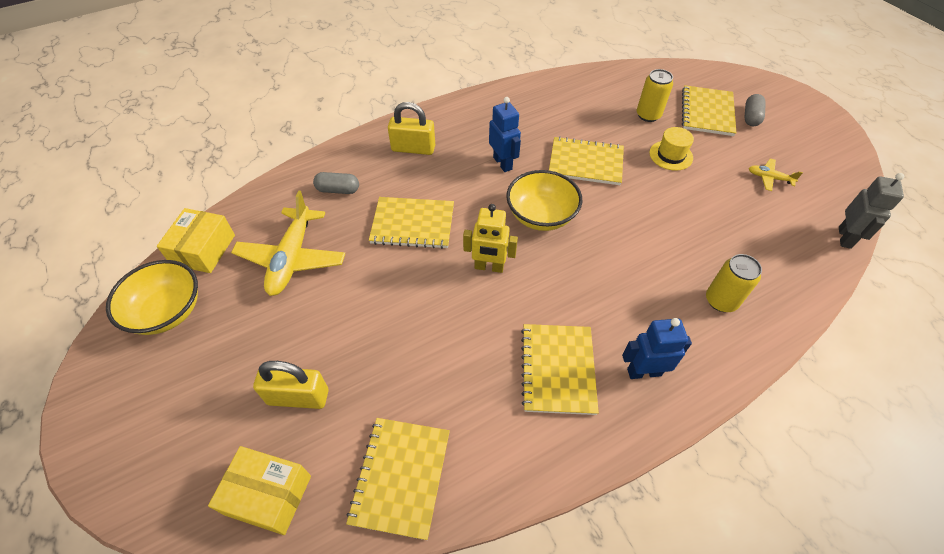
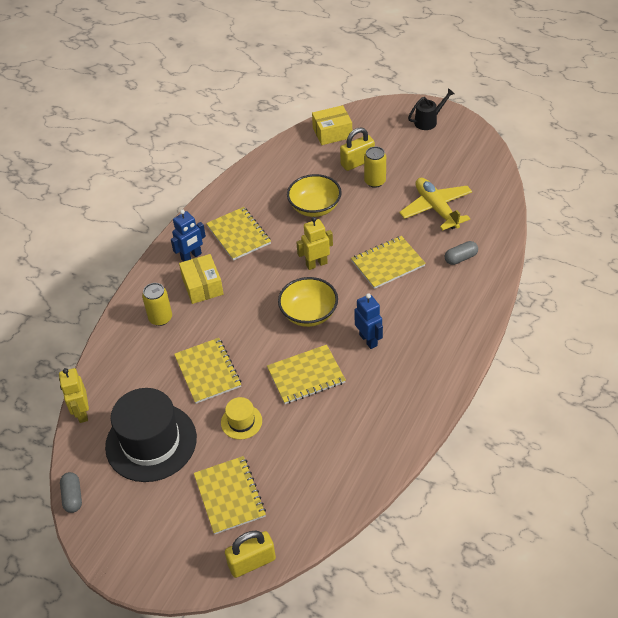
camera: 150 degrees right, 5 degrees down
yellow bowl [106,260,198,335] -> yellow bowl moved to [287,174,342,217]
yellow box [157,208,235,273] -> yellow box moved to [179,254,223,304]
yellow notebook [346,418,450,540] -> yellow notebook moved to [174,338,241,404]
yellow padlock [388,102,435,155] -> yellow padlock moved to [225,530,276,578]
blue robot [489,97,521,172] -> blue robot turned 150 degrees counterclockwise [354,293,383,349]
yellow can [637,69,673,122] -> yellow can moved to [364,146,386,188]
grey capsule [744,94,766,126] -> grey capsule moved to [60,472,82,513]
yellow plane [749,159,803,191] -> black hat [105,388,197,482]
grey robot [839,173,904,249] -> yellow robot [59,368,89,423]
none -> black watering can [408,88,455,130]

